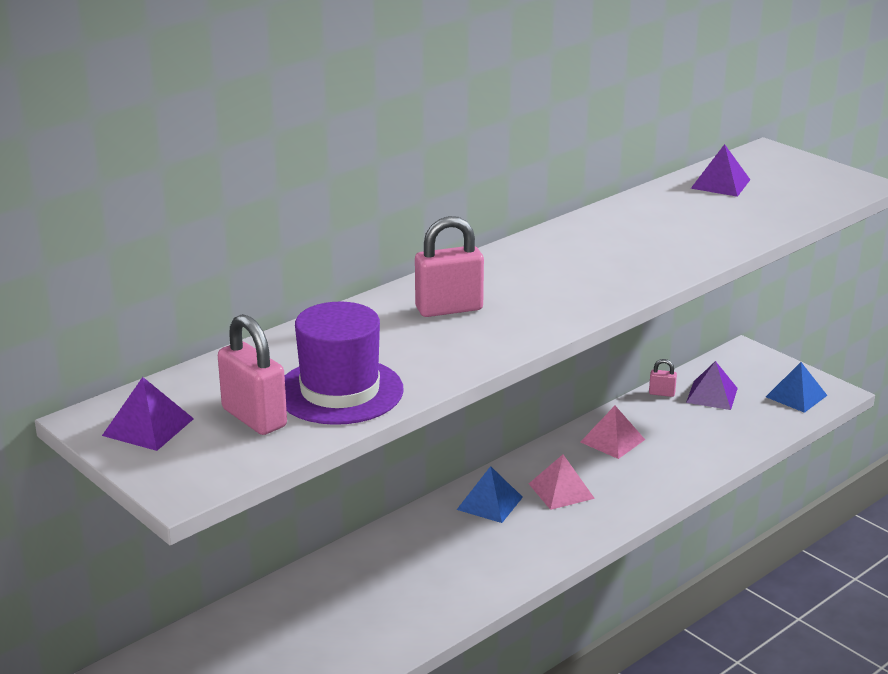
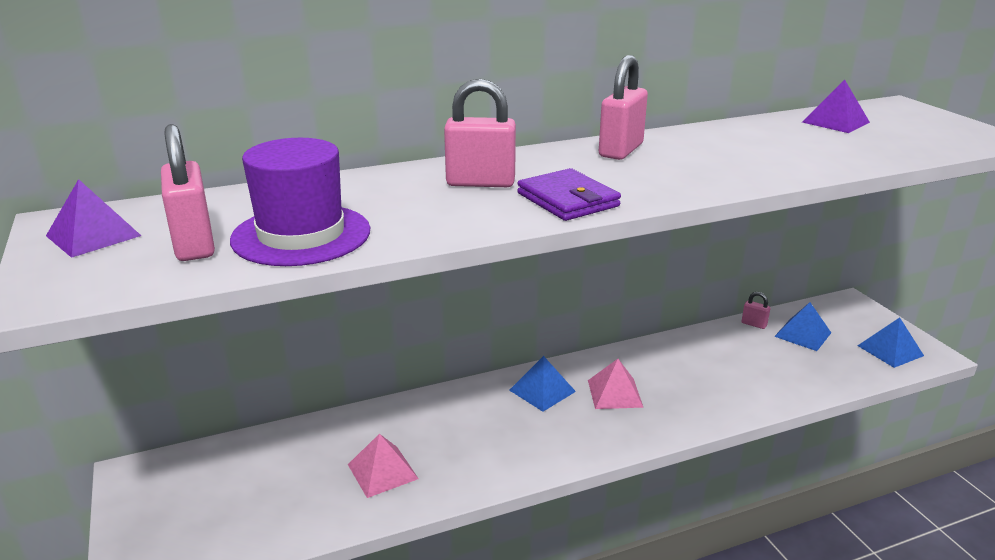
camera: 20 degrees right, 0 degrees up
pink pyramid [581,406,645,459] -> pink pyramid moved to [348,434,419,498]
purple pyramid [686,361,738,410] -> blue pyramid [774,302,831,351]
none -> purple wallet [517,168,621,221]
none -> pink padlock [599,55,648,160]

